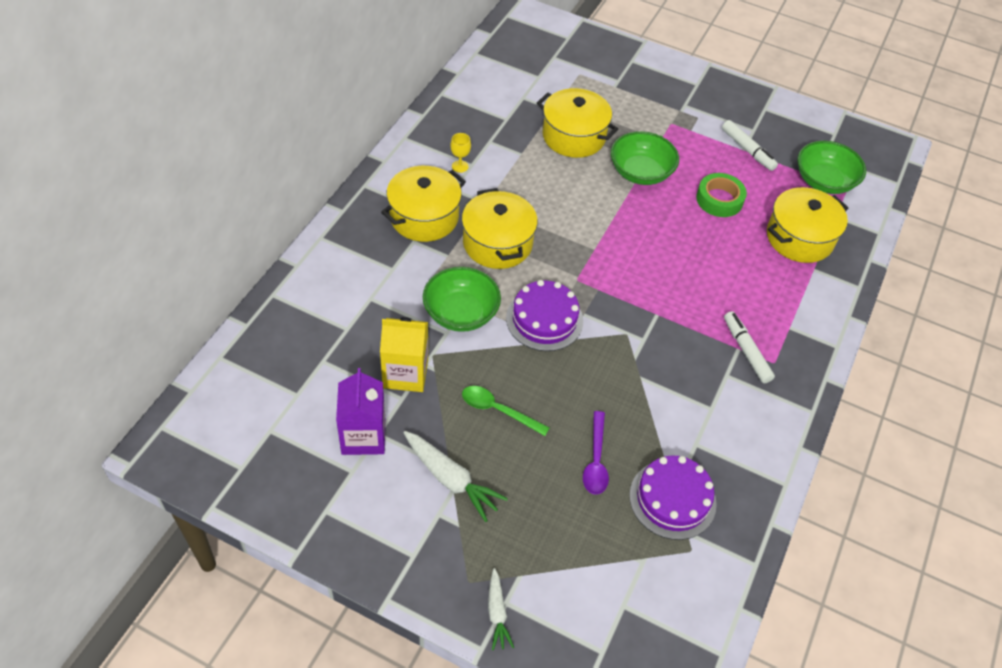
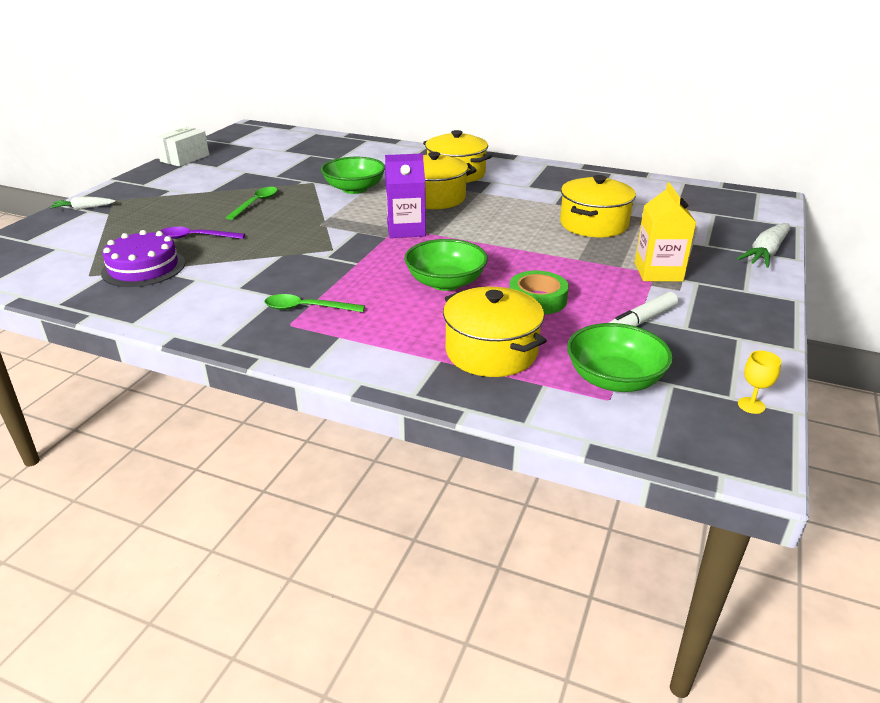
camera: 90 degrees right, 20 degrees down
purple carton [336,368,385,455] -> purple carton moved to [385,153,426,238]
yellow carton [380,317,428,392] -> yellow carton moved to [635,183,696,282]
white carrot [404,431,508,522] -> white carrot moved to [737,223,790,268]
yellow goblet [450,133,471,173] -> yellow goblet moved to [738,351,781,414]
purple cake [506,280,583,351] -> none
green bowl [611,131,679,185] -> green bowl moved to [404,239,488,291]
white marker [724,311,775,383] -> green spoon [264,294,365,312]
none -> white box [155,127,209,167]

